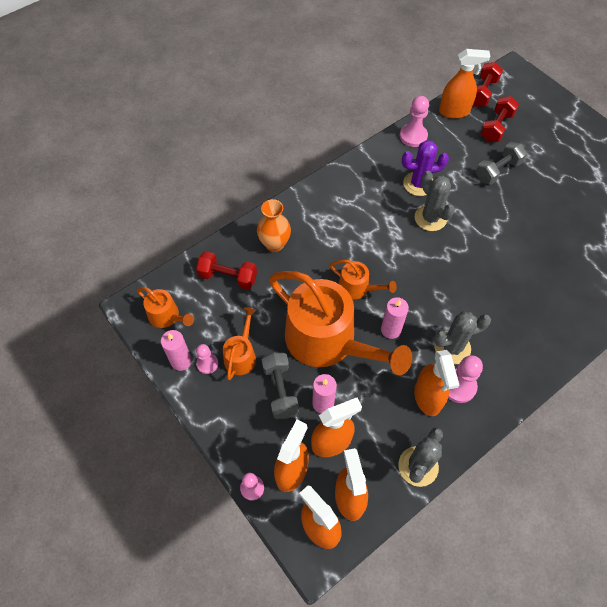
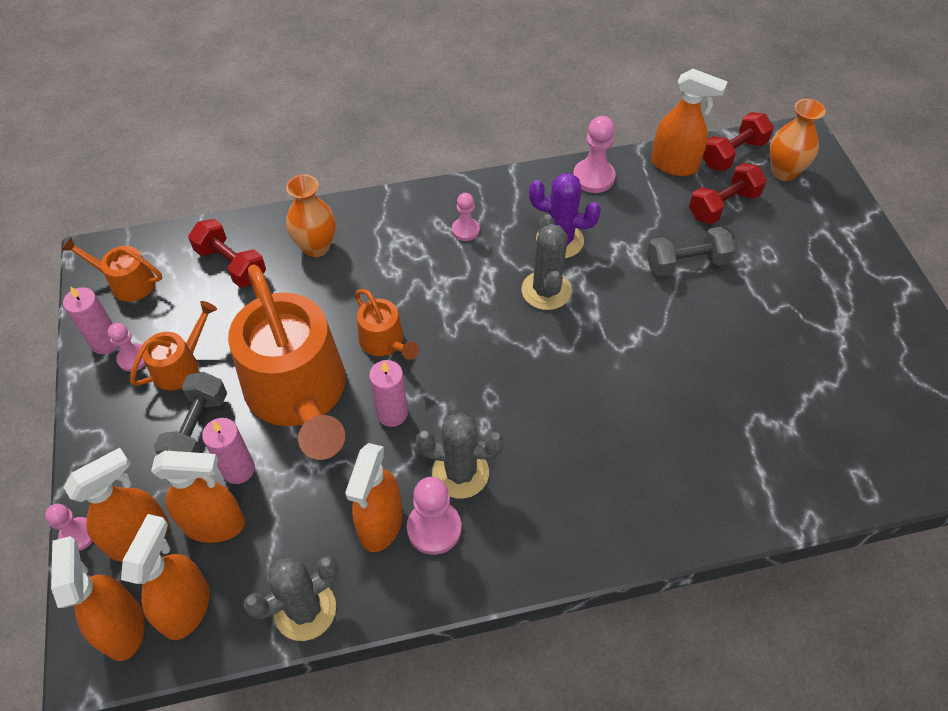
camera: 25 degrees right, 5 degrees down
orange watering can [137,287,194,328] -> orange watering can turned 135 degrees clockwise [61,237,162,302]
none -> pink pawn [452,193,480,241]
none -> orange vase [770,99,825,181]

